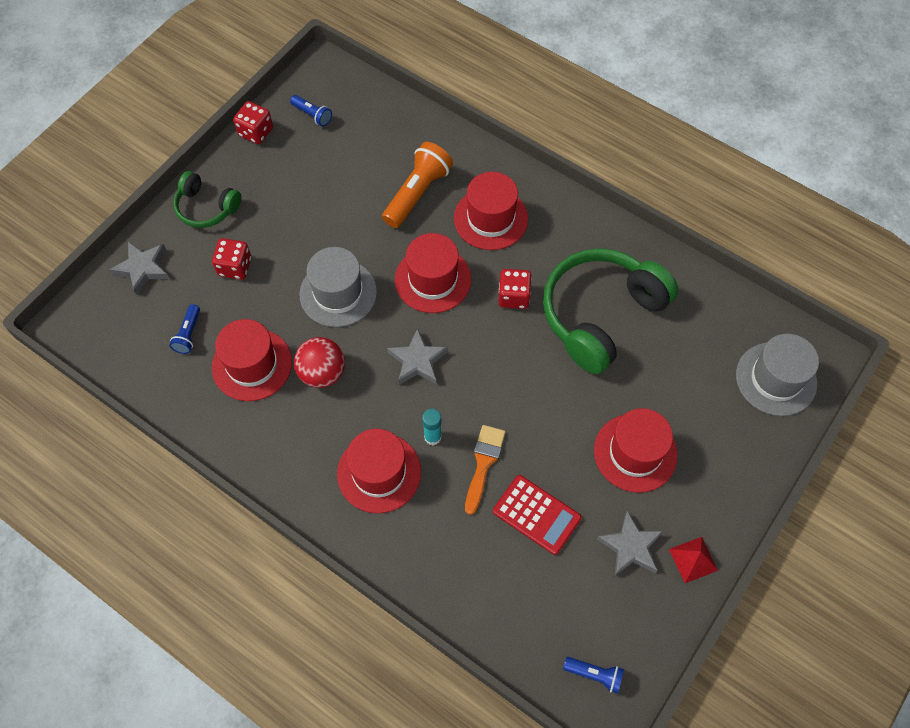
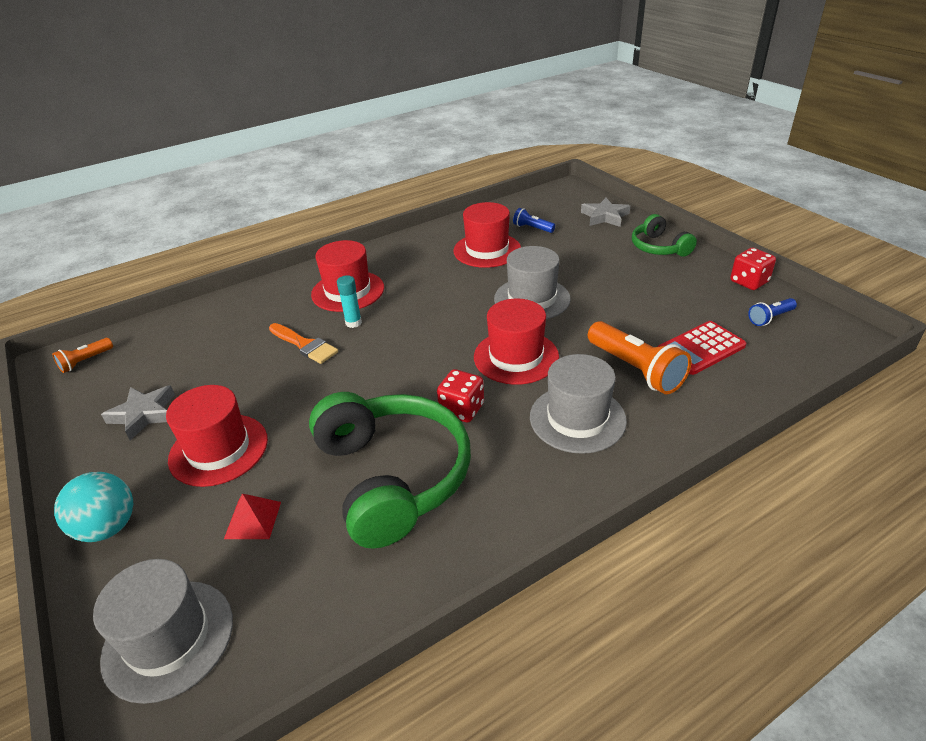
camera: 115 degrees right, 25 degrees down
green headphones [173,171,241,228] -> green headphones turned 75 degrees counterclockwise [632,214,697,257]
red dice [212,238,251,280] -> none
red ball [294,337,345,388] -> none
grey star [387,328,448,385] -> none
red hat [454,172,528,250] -> grey hat [530,354,627,454]
red calculator [493,475,582,555] -> red calculator moved to [658,321,746,375]
blue flashlight [563,657,624,694] -> orange flashlight [52,338,113,373]
red pyramid [669,537,718,583] -> red pyramid moved to [224,494,281,539]
none -> turquoise ball [54,472,133,542]

